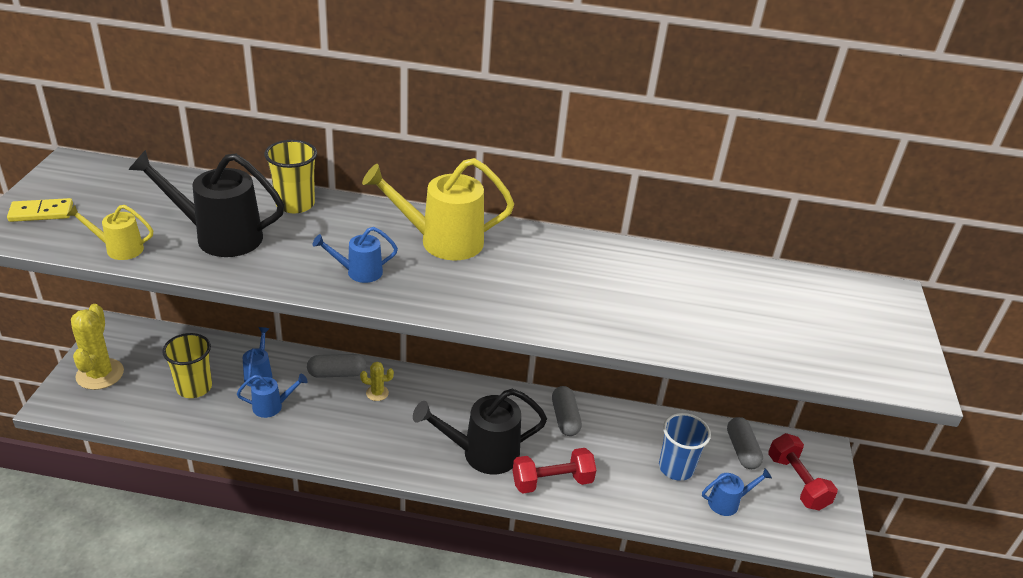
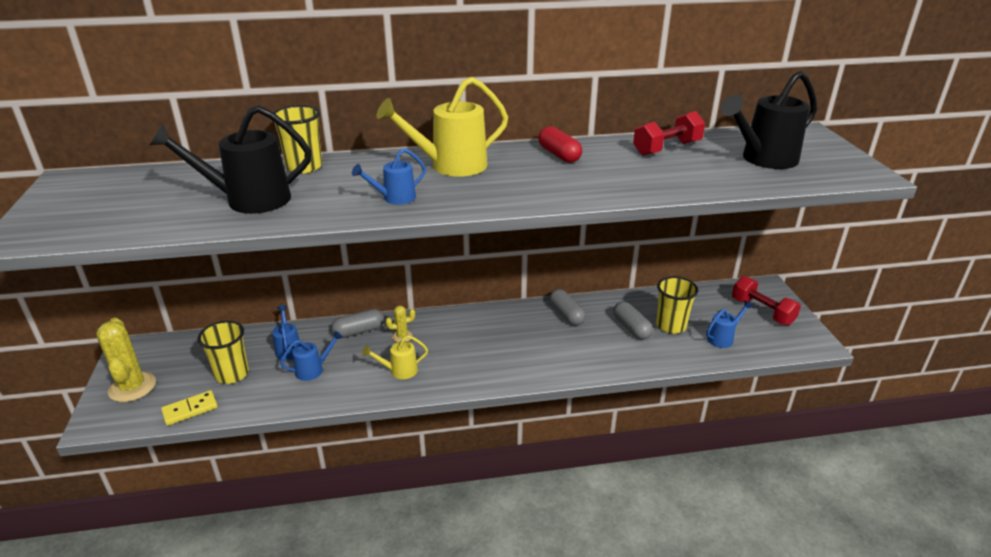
camera: 15 degrees left, 5 degrees down
yellow domino [7,198,73,222] -> yellow domino moved to [161,390,218,426]
yellow watering can [66,205,153,260] -> yellow watering can moved to [362,335,428,379]
black watering can [413,388,547,474] -> black watering can moved to [721,71,817,169]
red dumbbell [513,448,596,493] -> red dumbbell moved to [633,111,705,156]
blue cup [659,413,711,481] -> yellow cup [656,276,698,334]
grey capsule [727,417,763,469] -> grey capsule moved to [613,301,653,340]
none -> red capsule [538,126,582,163]

